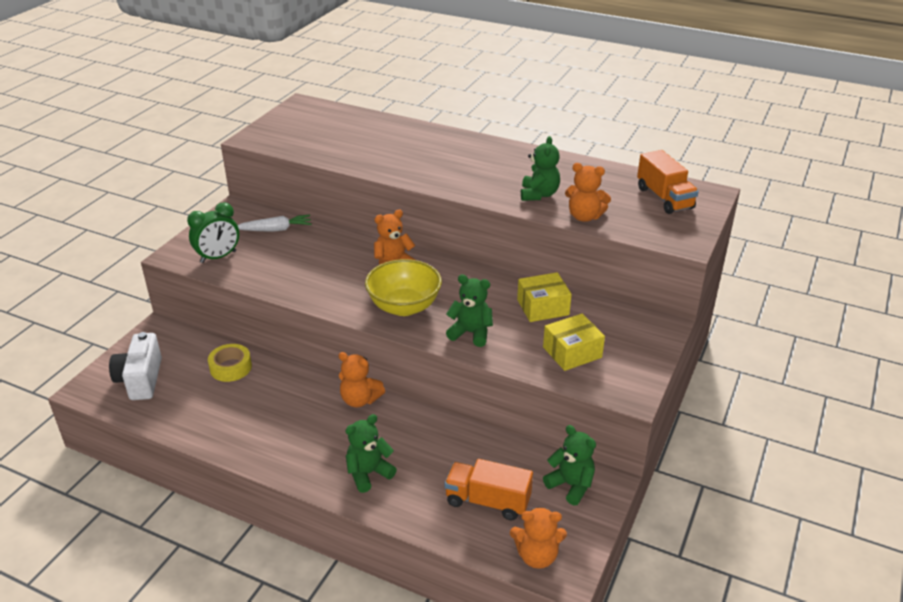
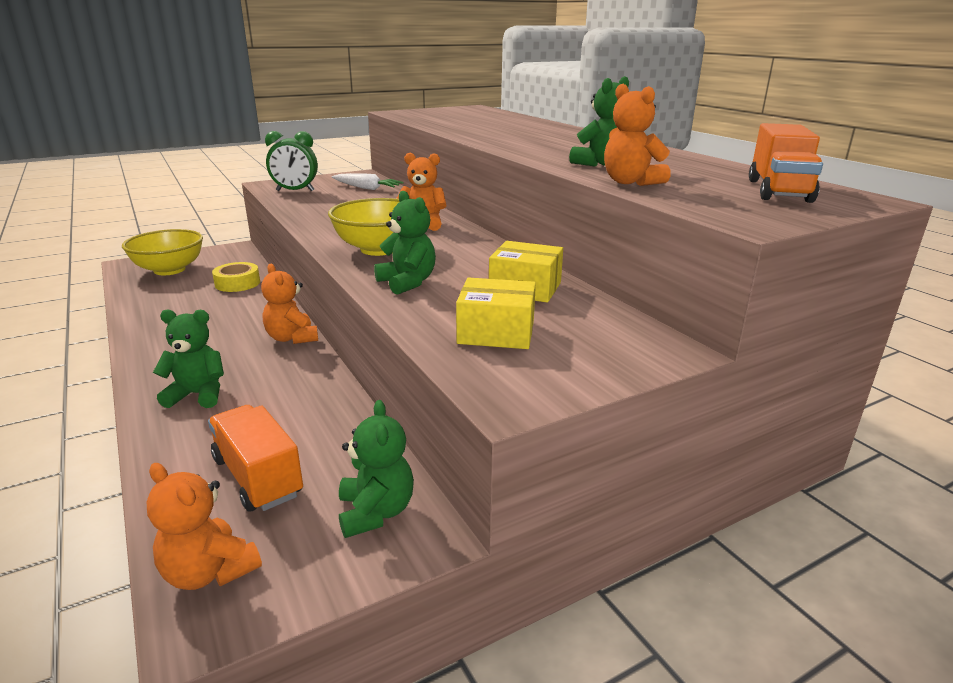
camera: 35 degrees right, 10 degrees down
white camera [109,332,162,400] -> yellow bowl [122,229,203,275]

